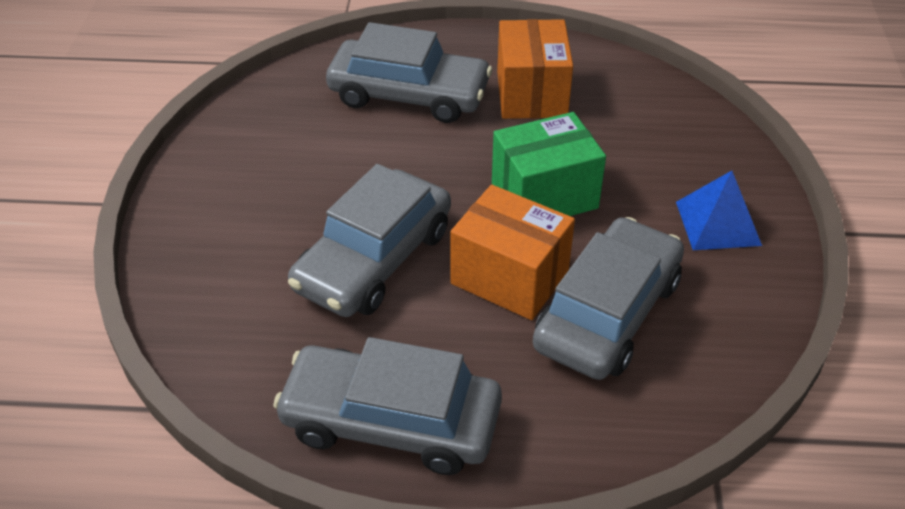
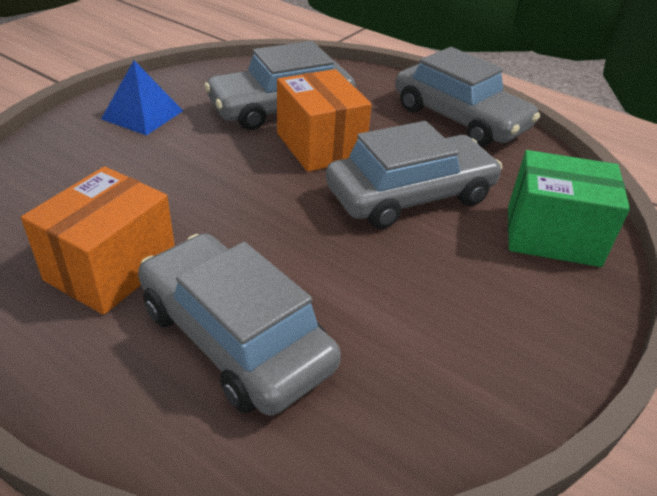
camera: 150 degrees left, 5 degrees down
green box [492,112,606,216] -> green box moved to [508,150,630,267]

